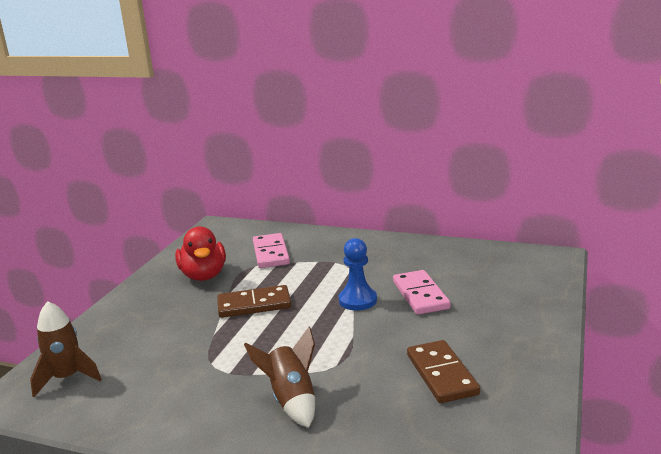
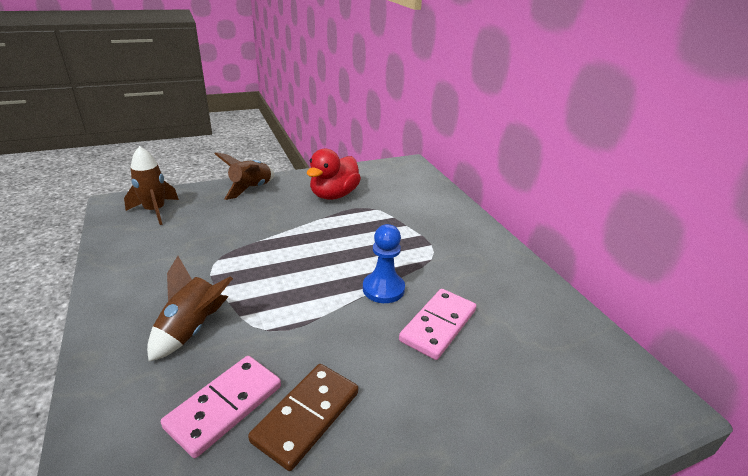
camera: 45 degrees right, 10 degrees up
brown domino [217,285,291,318] -> none
pink domino [253,233,290,268] -> pink domino moved to [161,356,281,458]
none -> brown rocket [215,152,274,200]

